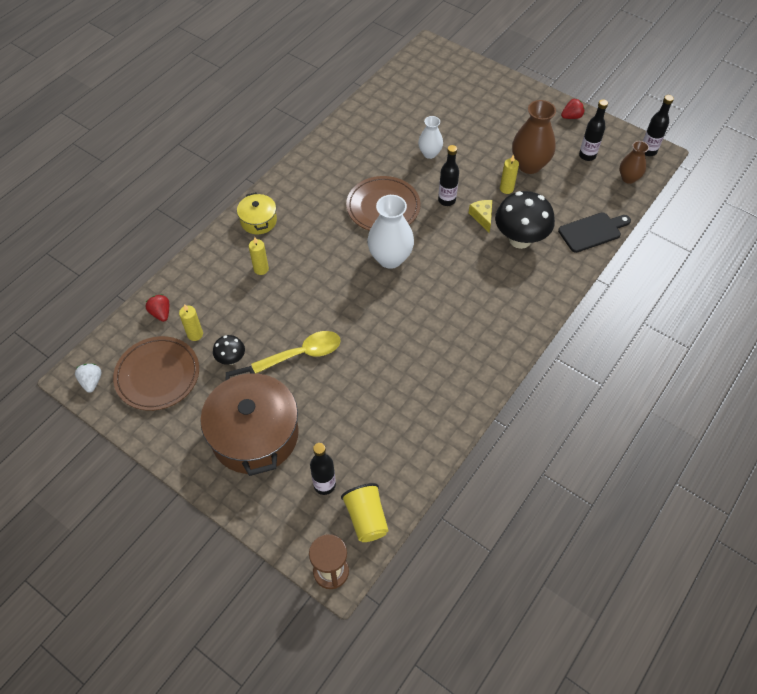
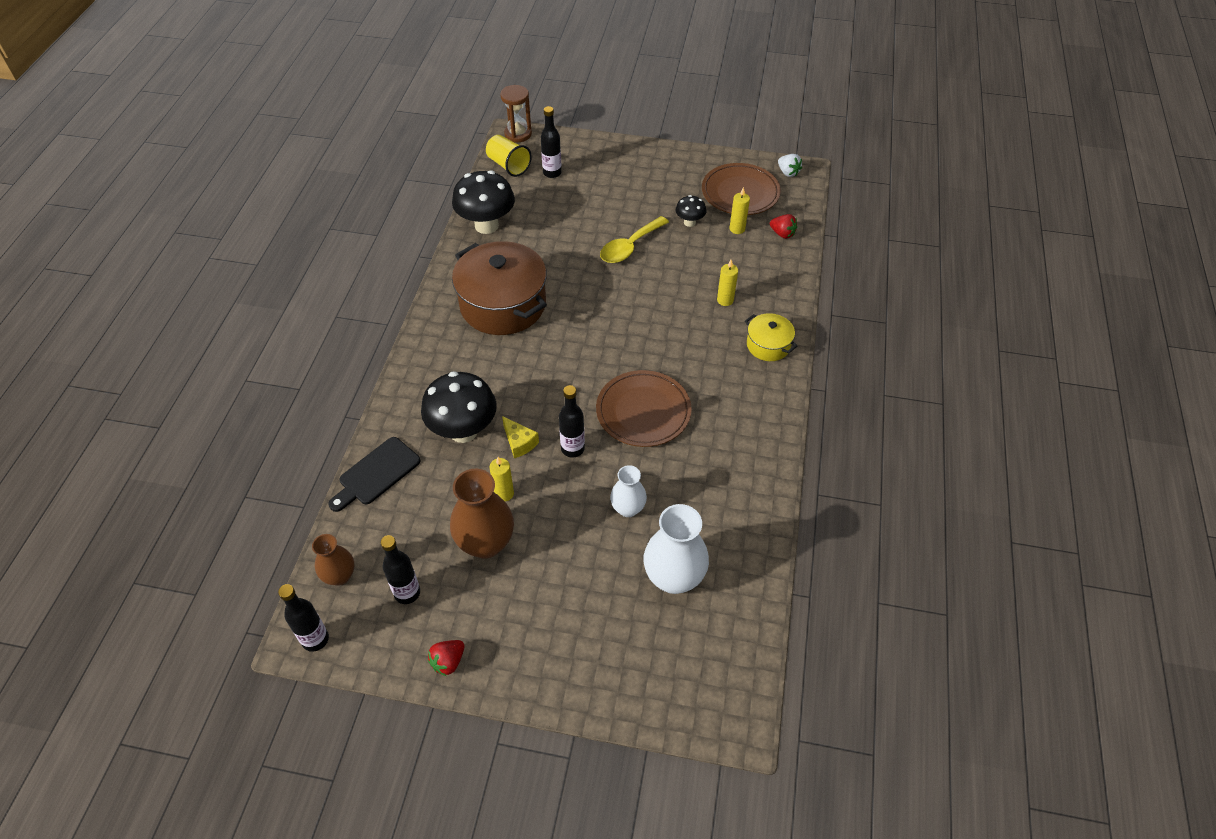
camera: 155 degrees right, 5 degrees down
brown pot [200,366,299,476] -> brown pot moved to [452,241,547,335]
white vase [367,195,414,269] -> white vase moved to [643,504,709,594]
none -> black mushroom [452,170,515,234]

